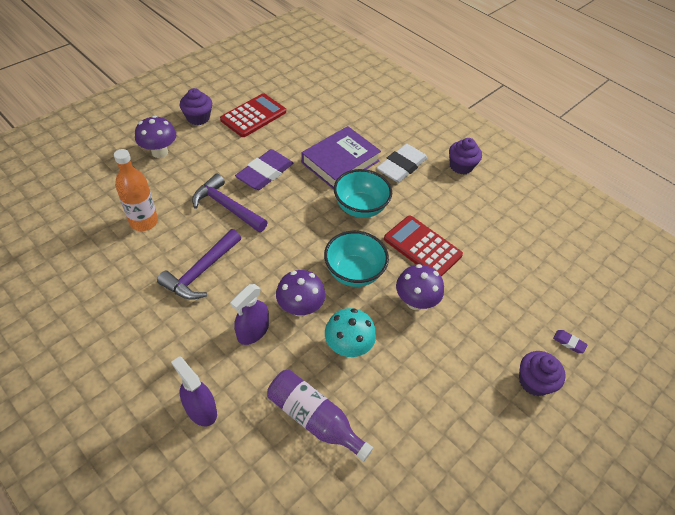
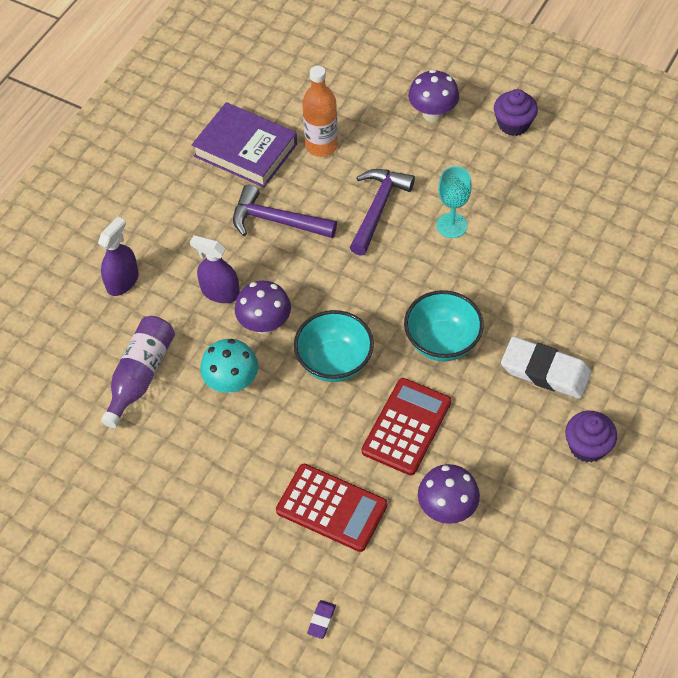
camera: 80 degrees right, 5 degrees up
red calculator [220,93,286,137] -> red calculator moved to [276,464,387,552]
purple eraser [235,149,294,190] -> turquoise goblet [436,166,472,238]
purple book [301,126,381,189] -> purple book moved to [192,102,297,188]
purple mushroom [396,264,444,310] -> purple mushroom moved to [418,464,480,524]
purple cupcake [519,351,566,396] -> none

